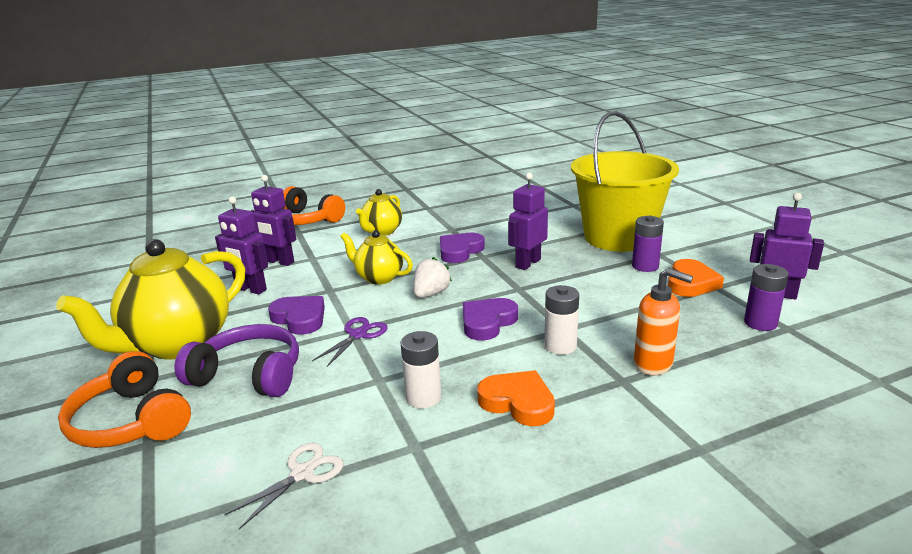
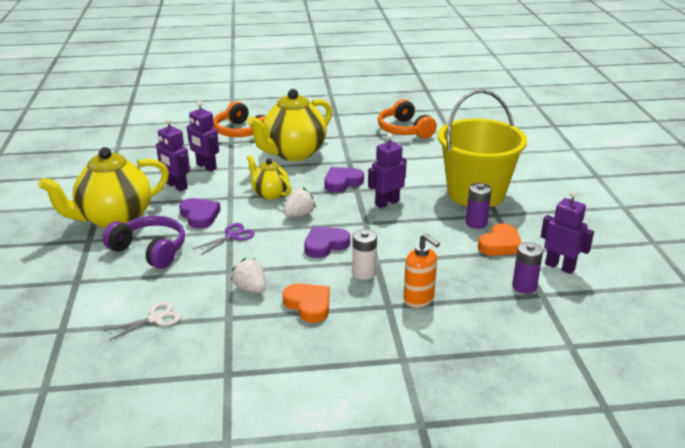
camera: 15 degrees right, 5 degrees up
orange headphones [58,351,191,448] -> orange headphones moved to [378,99,437,138]
yellow teapot [356,189,402,236] -> yellow teapot [247,89,332,161], size x1.86
white battery [401,331,441,409] -> white strawberry [231,258,266,293]

